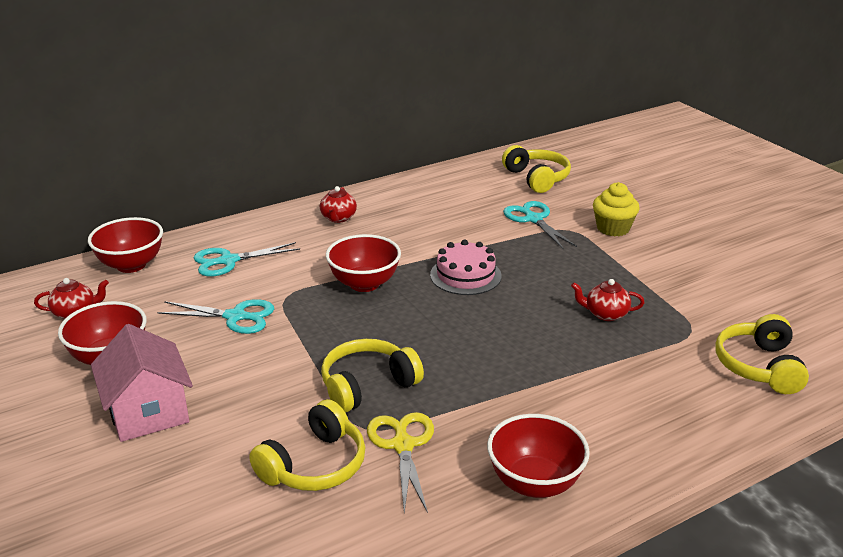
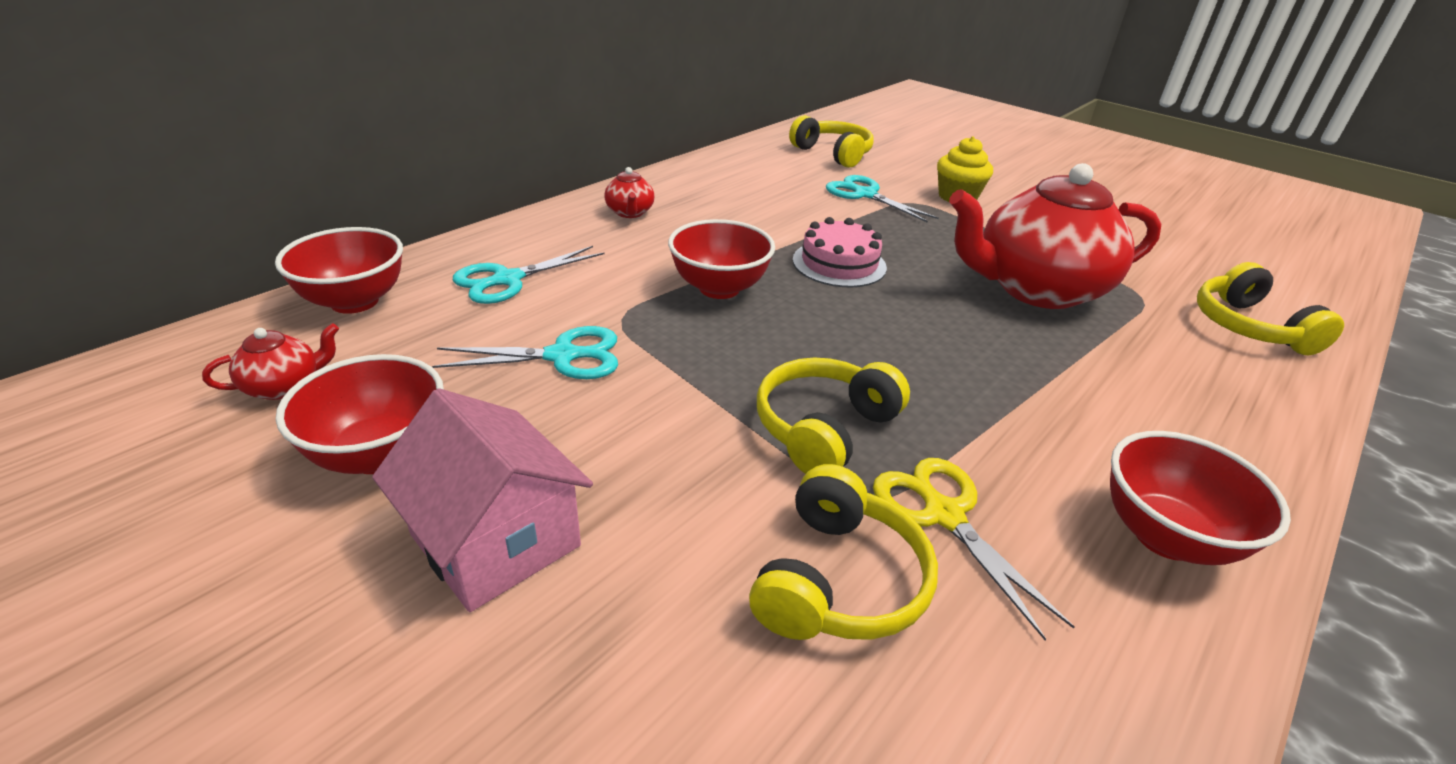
camera: 20 degrees left, 5 degrees up
red teapot [571,279,645,321] -> red teapot [949,163,1161,309], size x2.46

